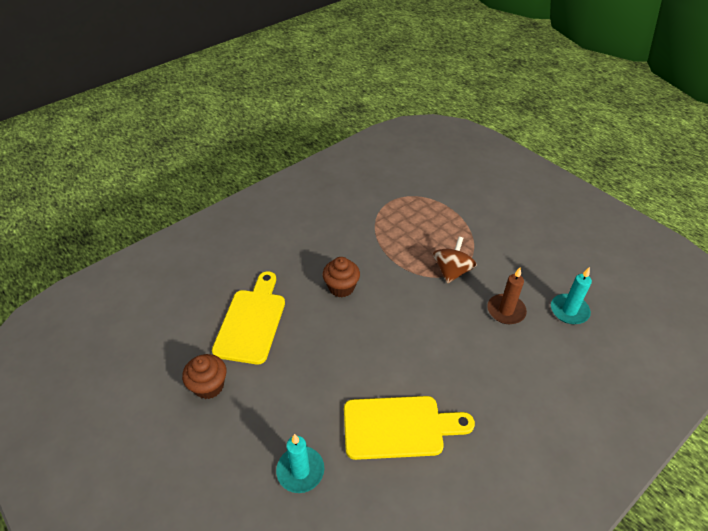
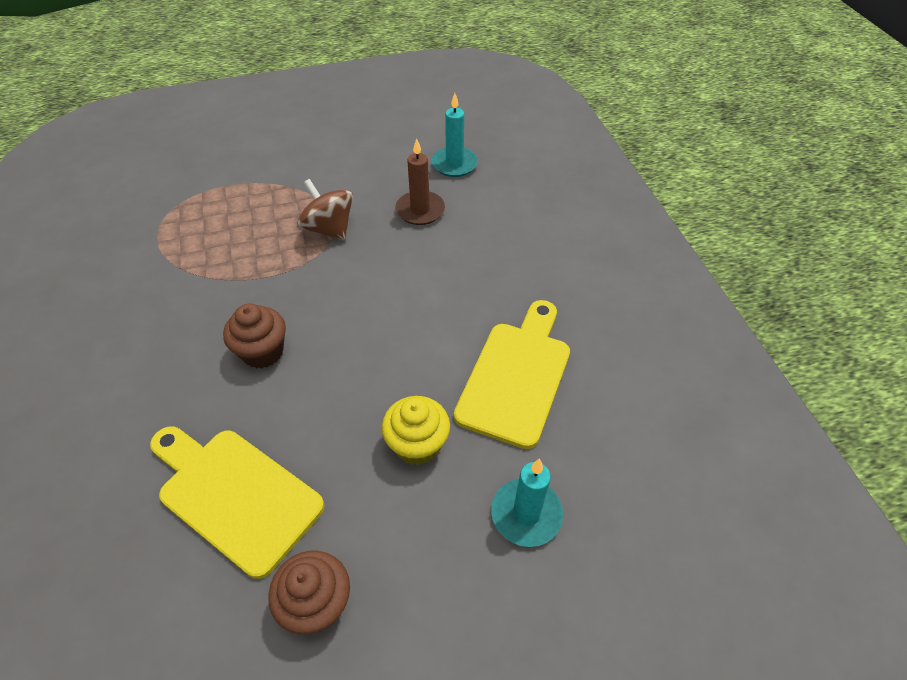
camera: 65 degrees left, 5 degrees up
none -> yellow cupcake [382,396,450,465]

